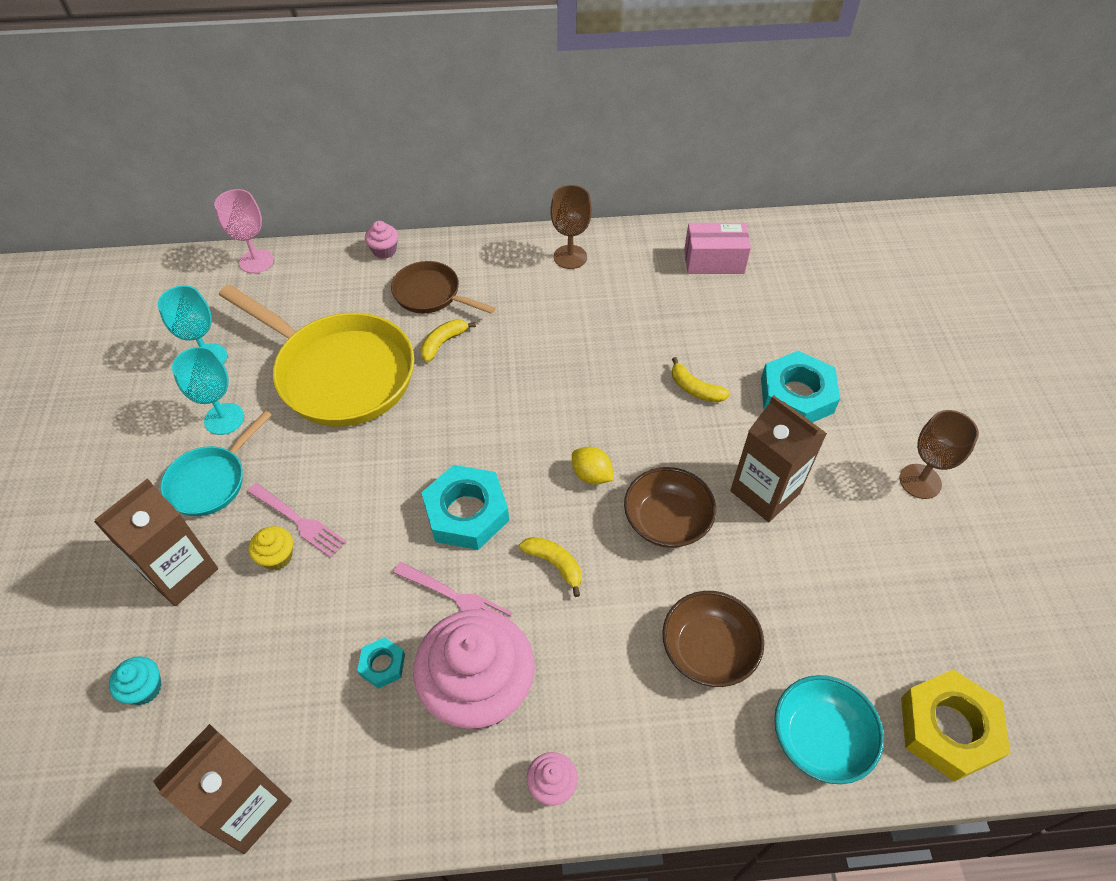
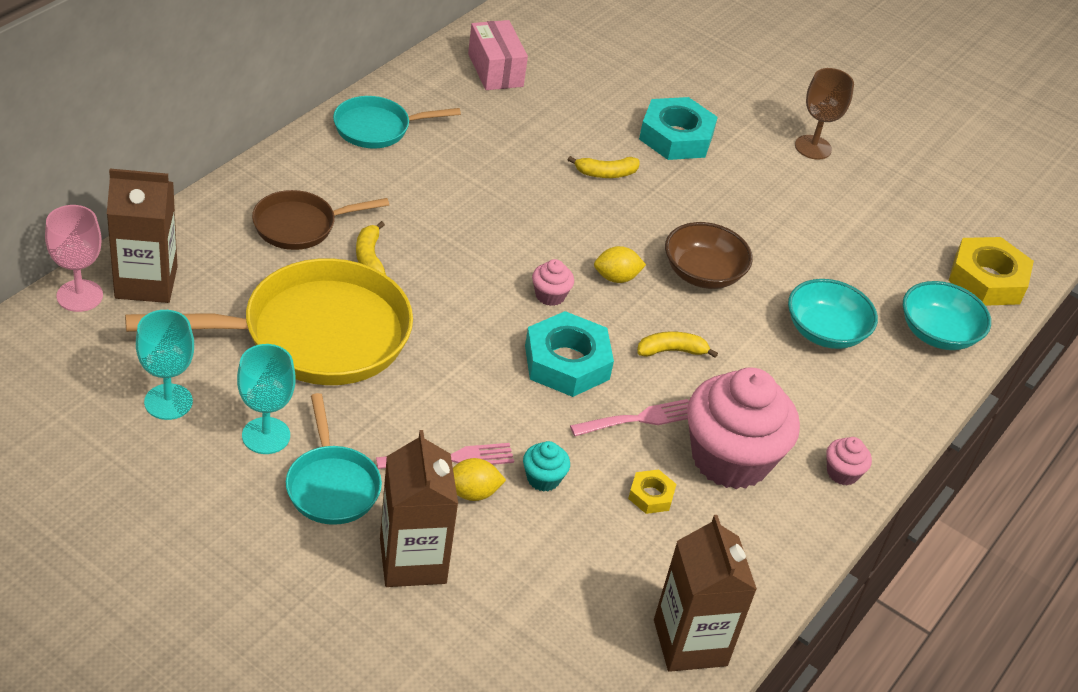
camera: 55 degrees left, 10 degrees down
turquoise cupcake [109,657,162,705] -> turquoise cupcake moved to [523,441,570,492]
yellow cupcake [249,526,293,570] -> yellow lemon [453,458,506,501]
turquoise nut [357,637,405,689] -> yellow nut [628,469,677,514]
pink cupcake [365,221,398,259] -> pink cupcake moved to [532,259,574,306]
brown goblet [550,185,592,269] -> turquoise pan [333,96,461,148]
brown bowl [662,591,764,687] -> turquoise bowl [788,279,878,349]
pink box [684,223,751,274] -> pink box turned 60 degrees counterclockwise [468,20,528,90]
brown carton [730,395,827,522] -> brown carton moved to [107,169,178,303]

